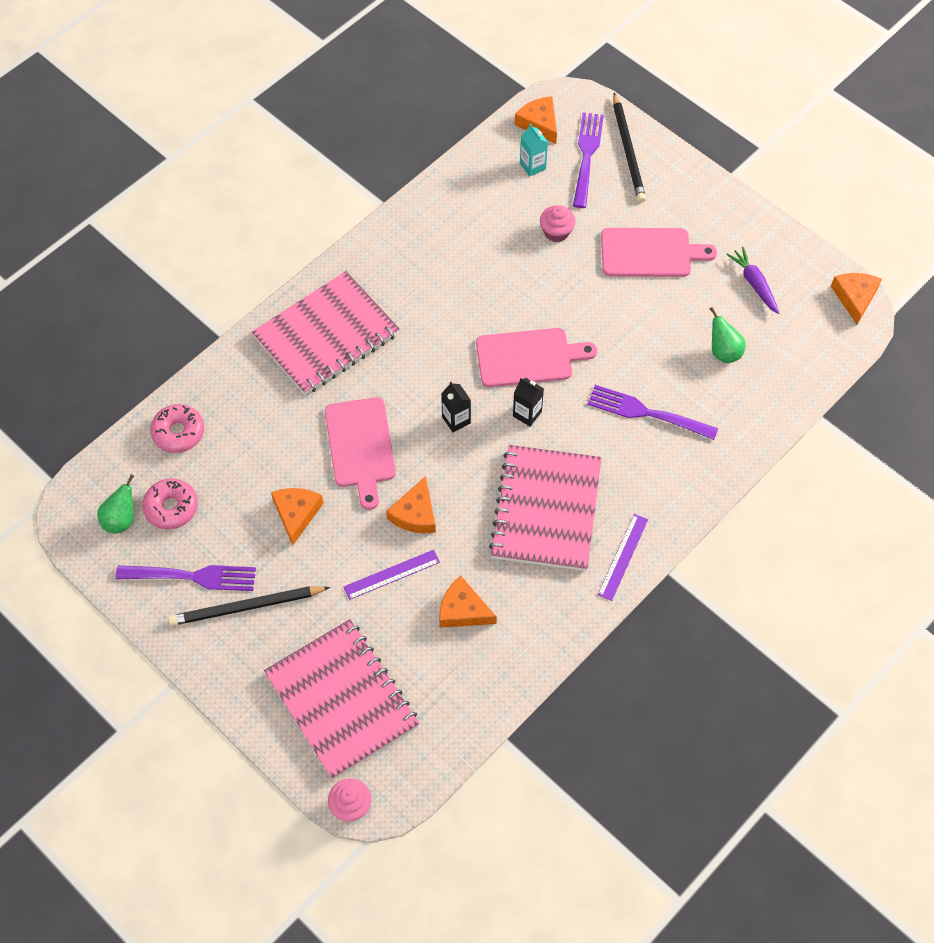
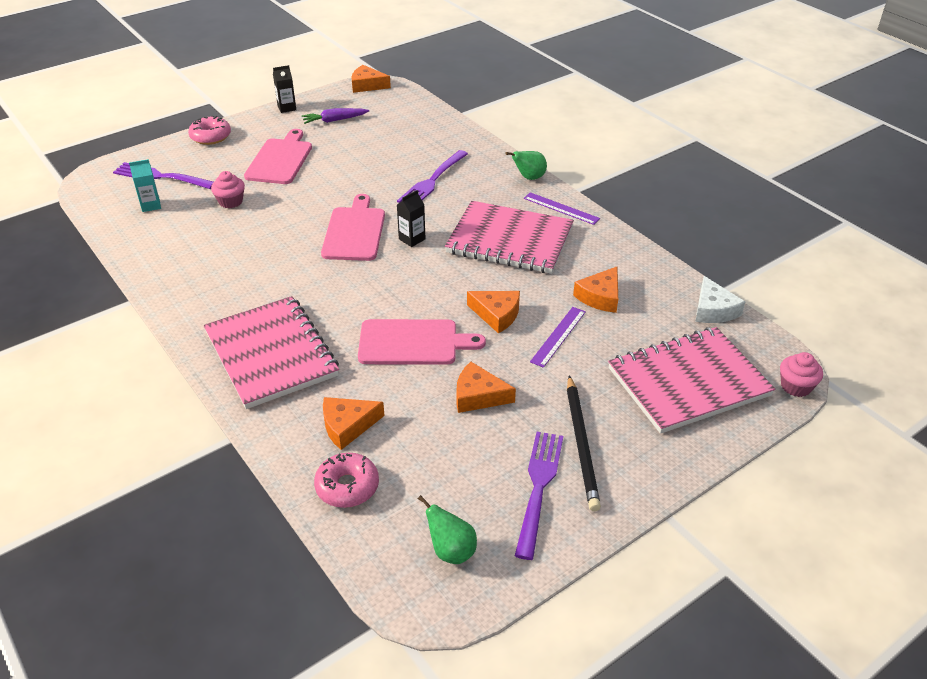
camera: 80 degrees left, 20 degrees down
pink donut [142,478,198,530] -> pink donut moved to [188,116,231,145]
purple ruler [344,550,440,600] -> purple ruler turned 45 degrees clockwise [530,307,586,368]
black carton [441,382,471,432] -> black carton moved to [273,65,296,113]
orange cheese [515,96,557,144] -> orange cheese moved to [323,397,385,450]
black pencil [613,93,646,202] -> none
green pear [710,307,746,363] -> green pear moved to [506,151,547,180]
none -> white cheese [695,276,745,323]

